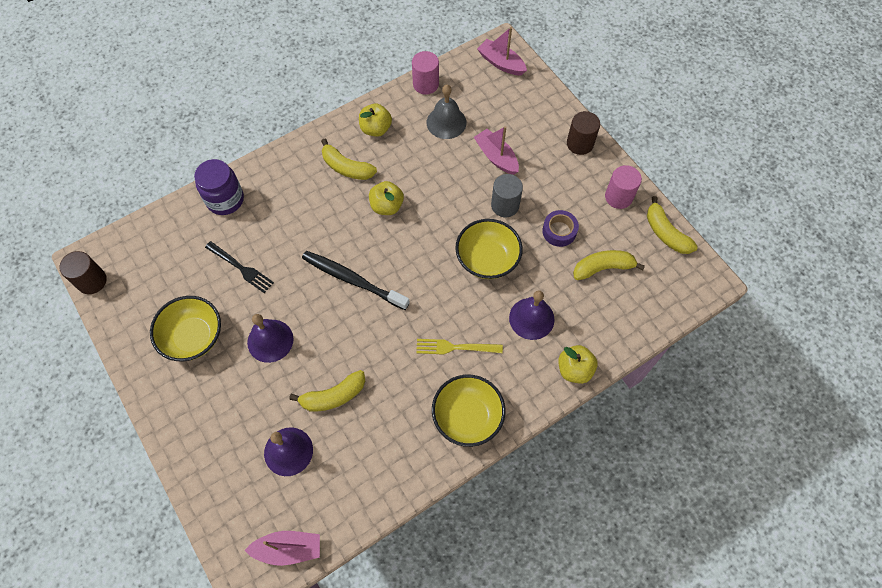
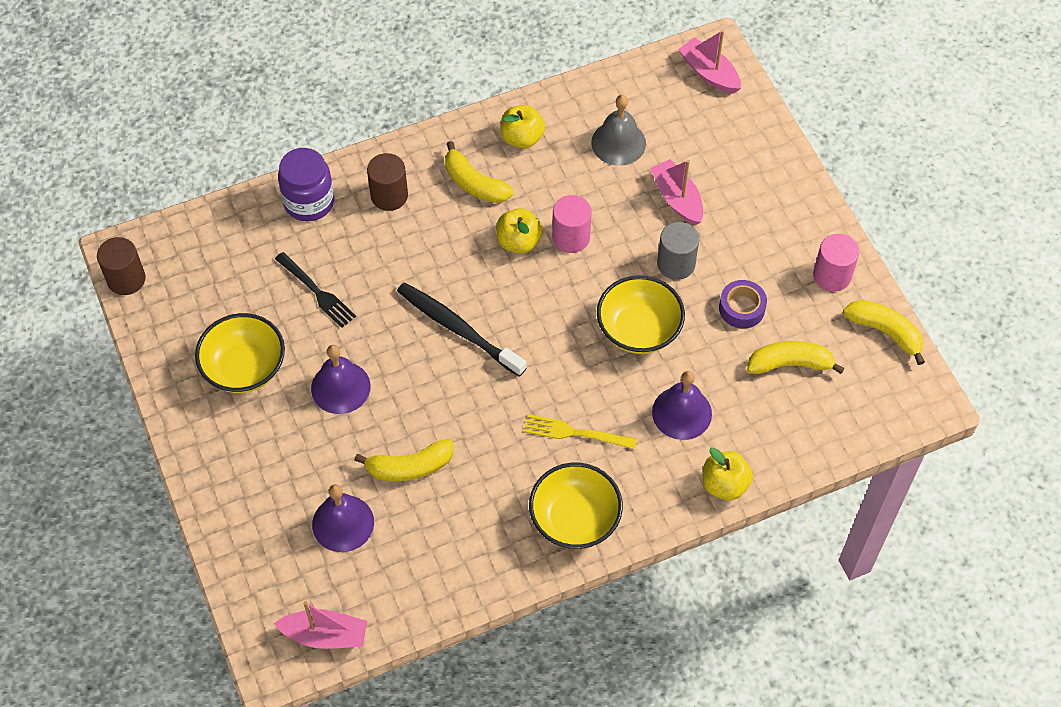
camera: 10 degrees right, 5 degrees down
pink cylinder [412,51,439,95] -> pink cylinder moved to [552,195,592,253]
brown cylinder [567,111,600,155] -> brown cylinder moved to [367,153,408,211]
yellow banana [647,196,698,254] -> yellow banana turned 150 degrees clockwise [843,300,925,365]

